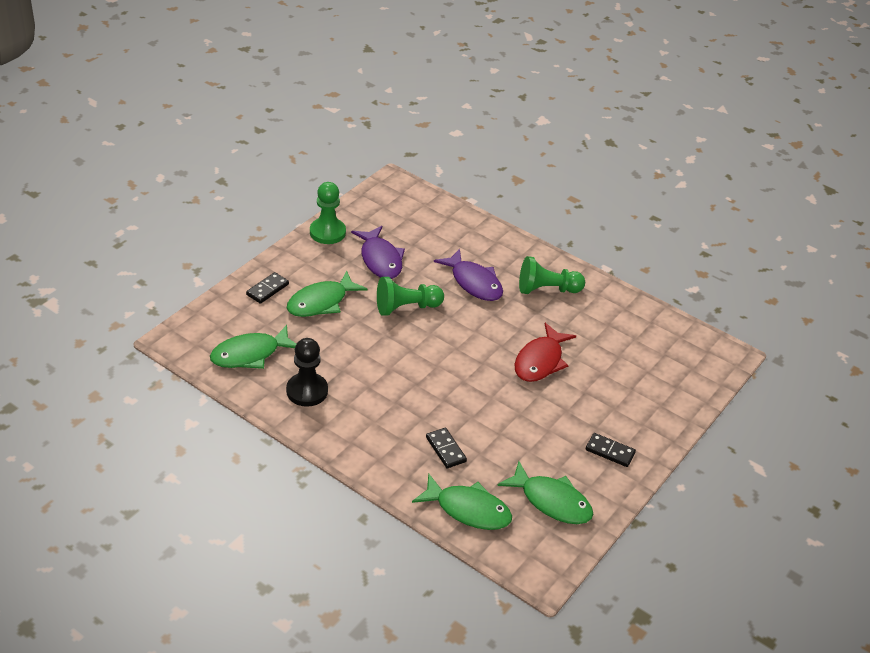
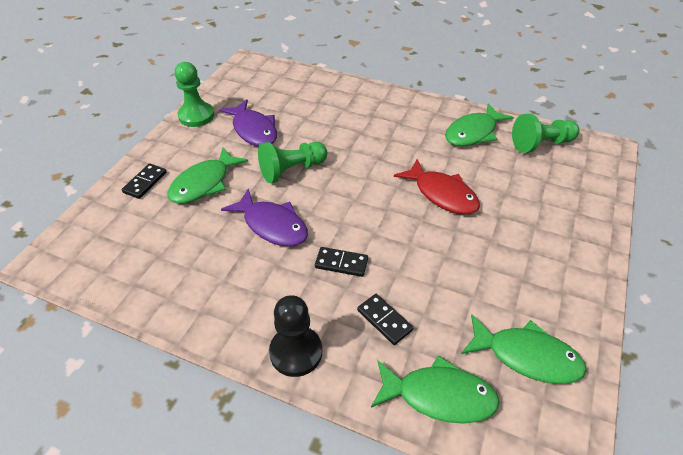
camera: 10 degrees left, 5 degrees up
green fish [210,325,296,369] -> green fish moved to [445,103,514,146]
black pawn [286,338,328,407] -> black pawn moved to [269,295,322,377]
purple fish [434,249,503,301] -> purple fish moved to [221,189,308,247]
red fish [514,323,576,382] -> red fish turned 60 degrees counterclockwise [394,159,480,214]
green pawn [519,256,585,294] -> green pawn moved to [512,114,579,153]
black domino [586,433,636,467] -> black domino moved to [315,247,368,277]

